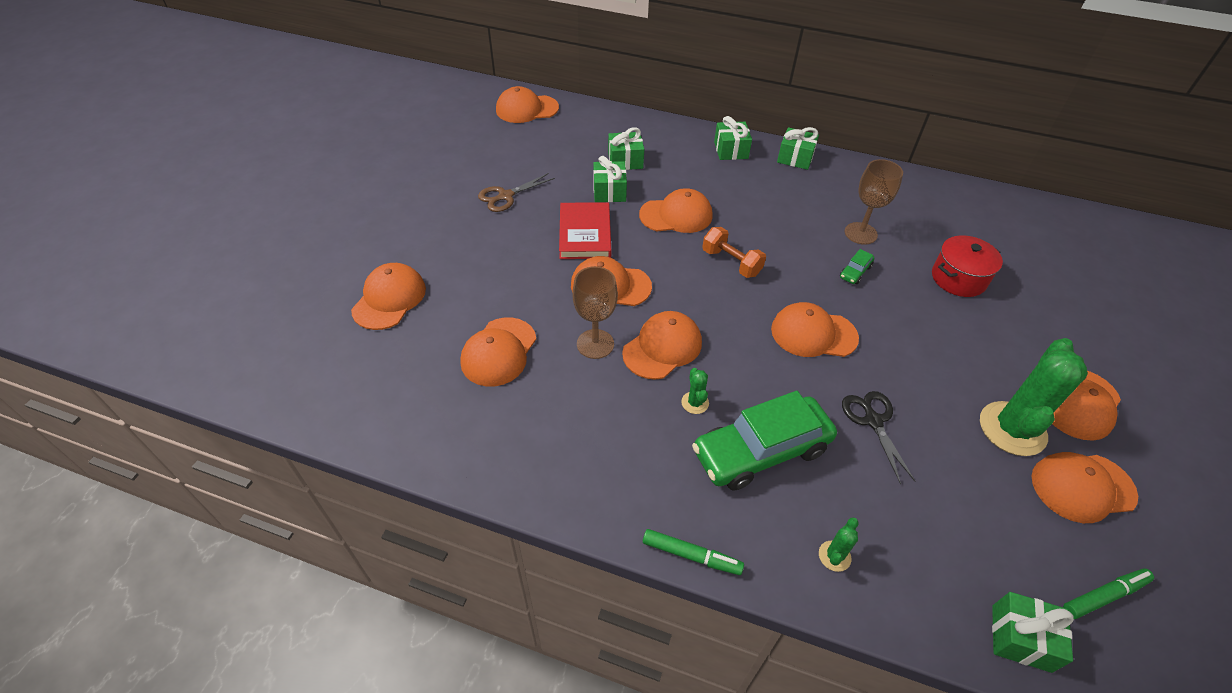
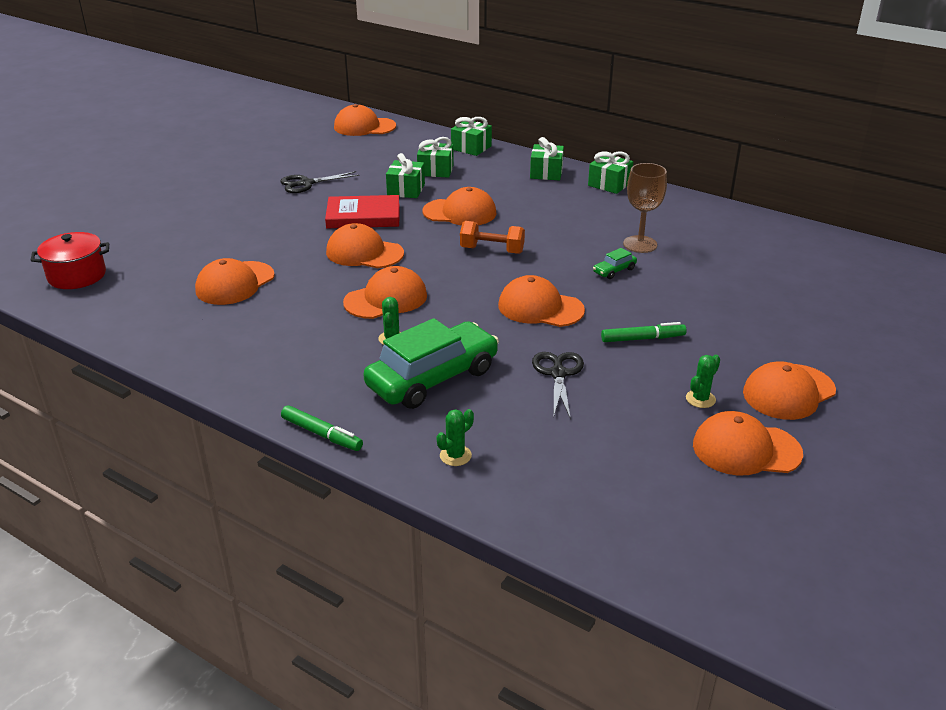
camera: 15 degrees right, 15 degrees down
orange cap [351,263,426,330] -> none
brown scissors [478,173,555,212] -> black scissors [280,171,359,193]
red book [559,202,611,259] -> red book turned 75 degrees clockwise [325,195,400,228]
brown goblet [572,266,618,359] -> none
green car [692,391,837,490] -> green car turned 150 degrees clockwise [363,318,499,409]
orange dumbbell [703,227,766,278] -> orange dumbbell turned 45 degrees counterclockwise [460,221,525,254]
red pot [932,235,1003,297] -> red pot moved to [30,232,109,289]
green cactus [980,338,1088,456] -> green cactus [686,355,720,408], size x0.44
green gift [992,592,1074,673] -> green gift moved to [451,117,492,156]
green marker [1063,568,1154,619] -> green marker moved to [601,322,687,342]

